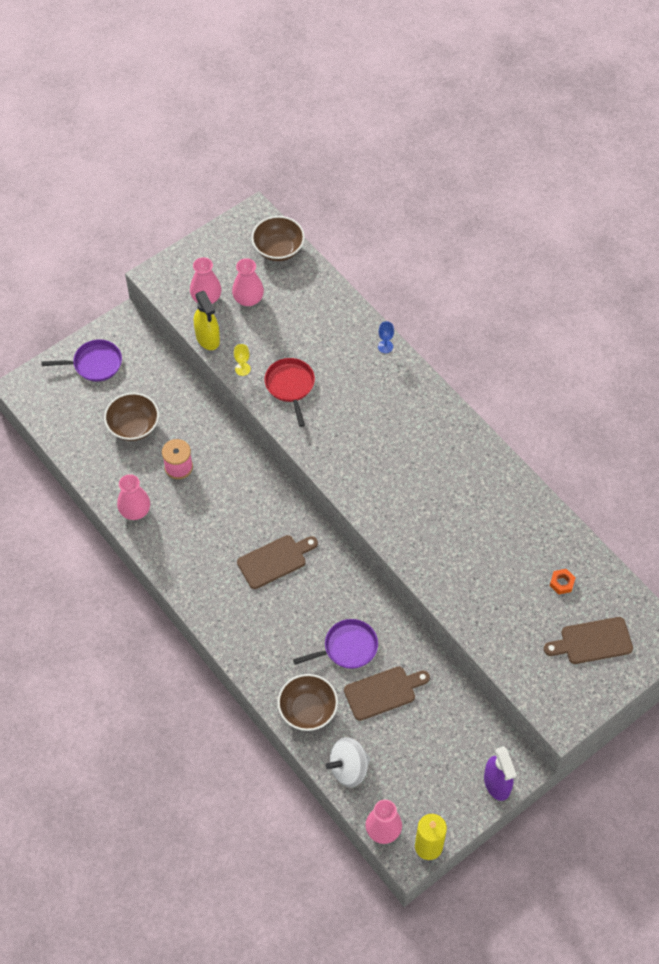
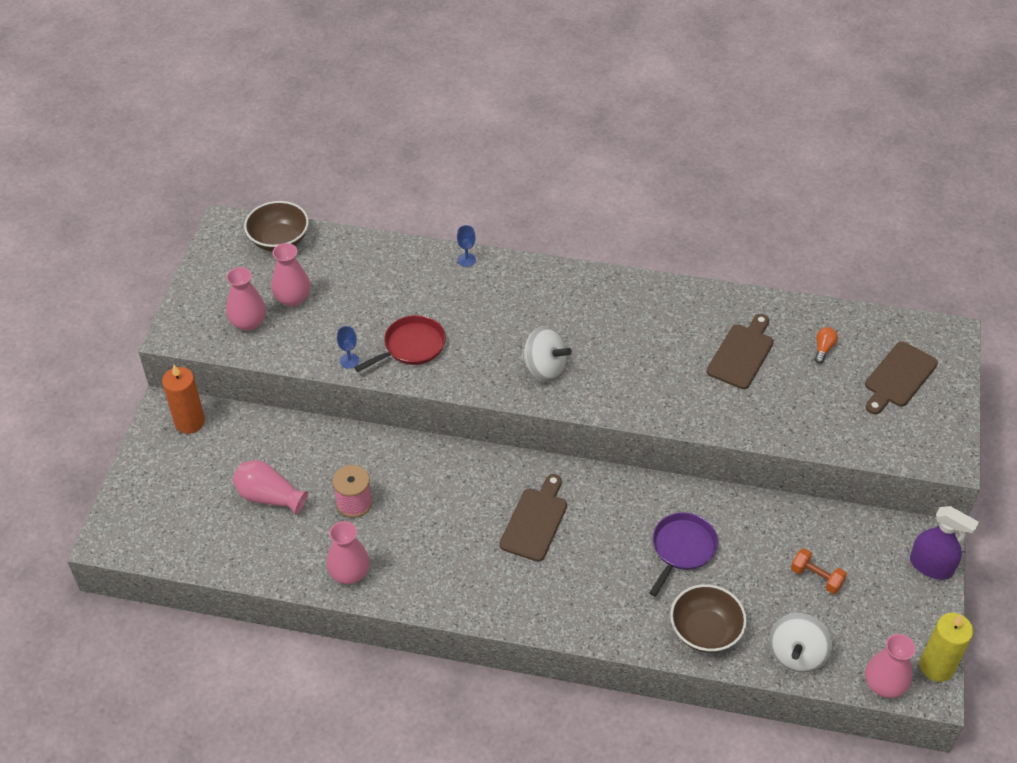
camera: 40 degrees left, 10 degrees down
purple pan [41,340,122,382] -> none
brown bowl [104,393,159,441] -> pink vase [233,460,308,515]
yellow spray bottle [194,291,220,350] -> none
yellow goblet [234,344,251,376] -> blue goblet [337,326,359,369]
red pan [264,358,315,427] -> red pan turned 105 degrees clockwise [354,315,446,372]
brown cutting board [344,666,430,721] -> brown cutting board moved to [707,314,774,389]
orange nut [550,569,576,594] -> orange light bulb [815,327,838,364]
none -> orange candle [162,365,205,434]
none -> white spinning top [521,326,572,382]
none -> orange dumbbell [791,548,847,594]

